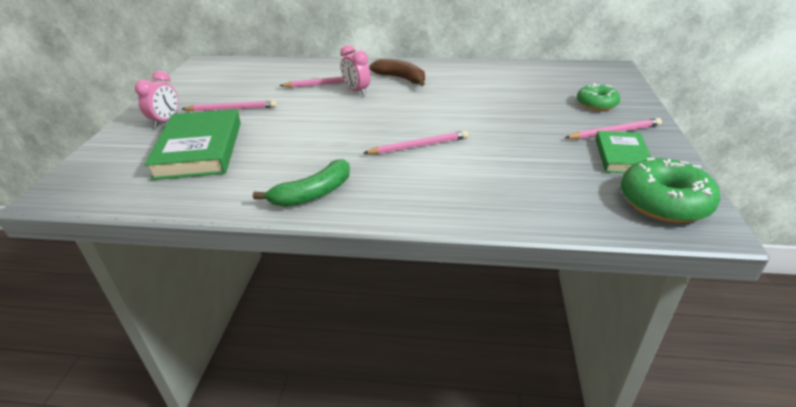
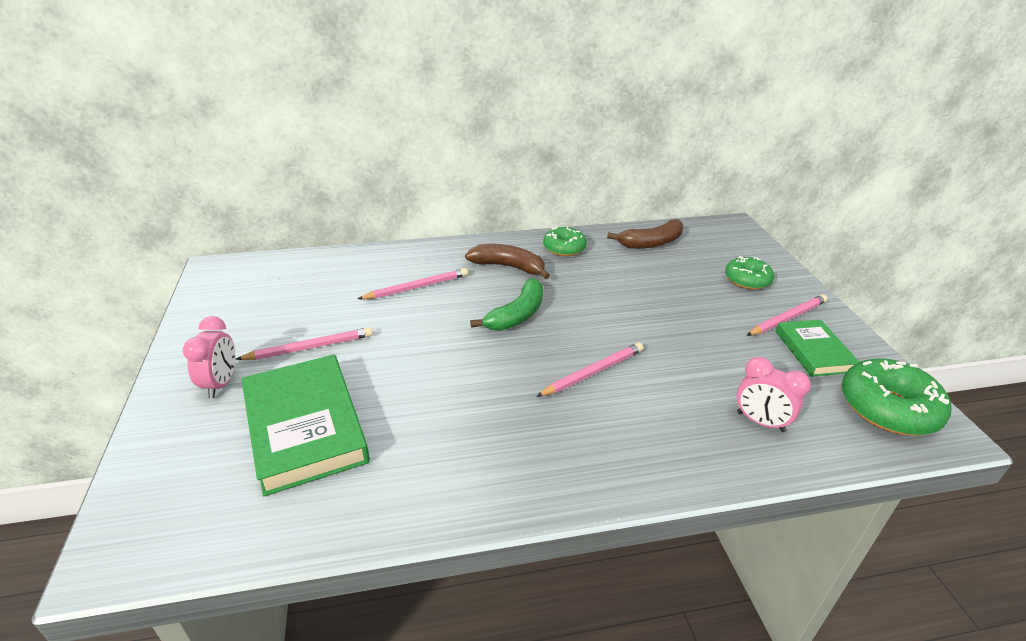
camera: 20 degrees left, 0 degrees up
green banana [253,159,350,207] -> green banana moved to [470,278,543,331]
pink clock [340,45,371,96] -> pink clock moved to [737,357,811,432]
none -> green donut [543,227,587,256]
none -> brown banana [607,220,683,249]

